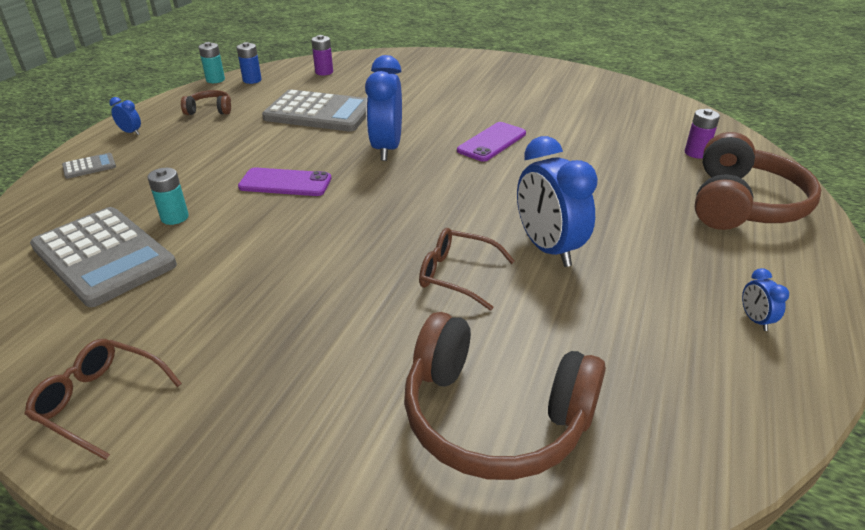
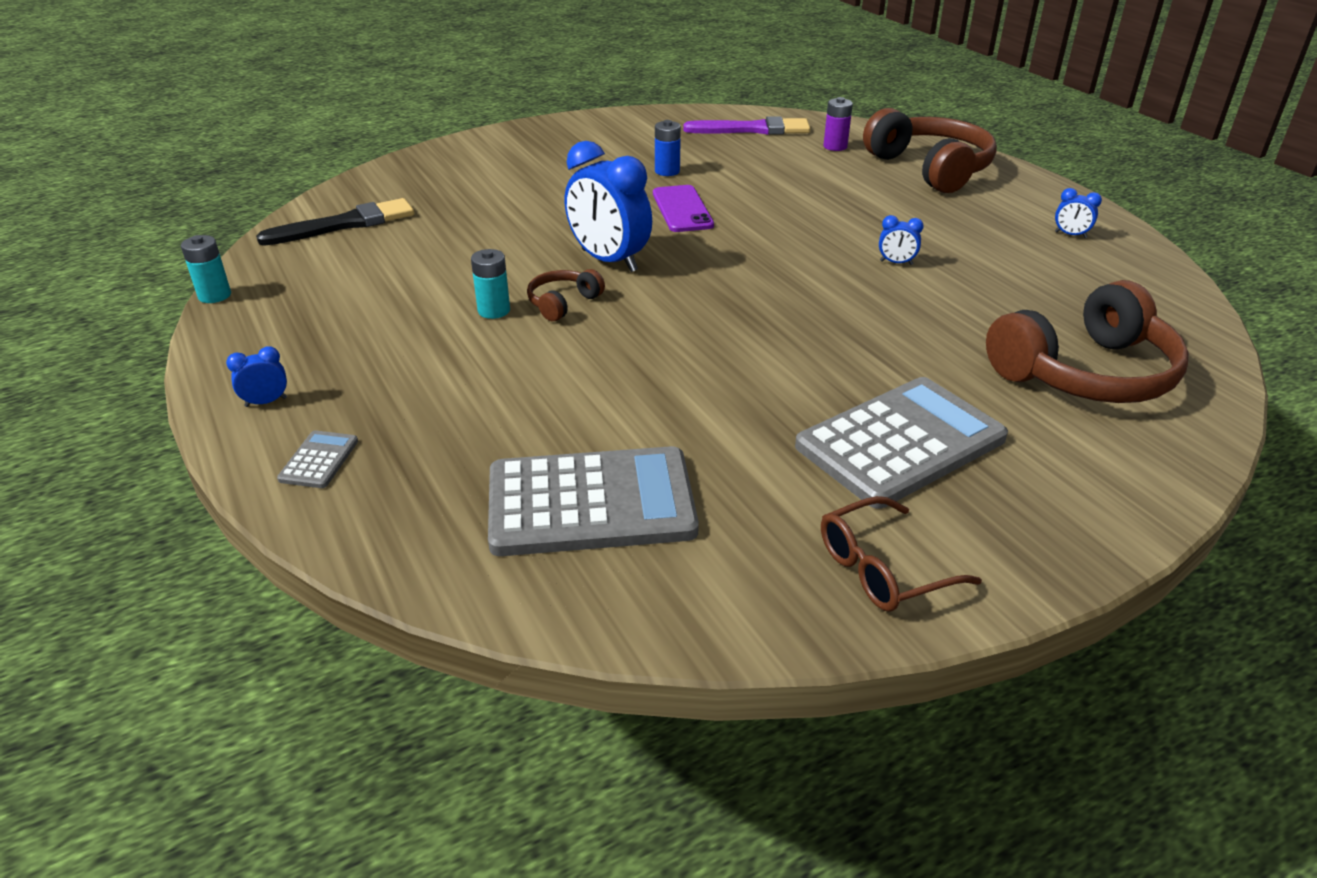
camera: 50 degrees left, 0 degrees up
turquoise battery [148,168,189,225] -> turquoise battery moved to [471,249,510,319]
brown headphones [181,90,231,115] -> brown headphones moved to [527,269,605,321]
blue battery [237,42,262,84] -> blue battery moved to [655,120,681,176]
purple phone [238,167,331,196] -> none
grey calculator [262,90,367,132] -> grey calculator moved to [795,377,1008,509]
purple battery [311,35,333,75] -> black brush [256,198,414,246]
brown glasses [419,228,515,311] -> none
blue clock [517,136,598,267] -> blue clock [879,215,924,265], size x0.43
none -> purple brush [683,116,810,135]

